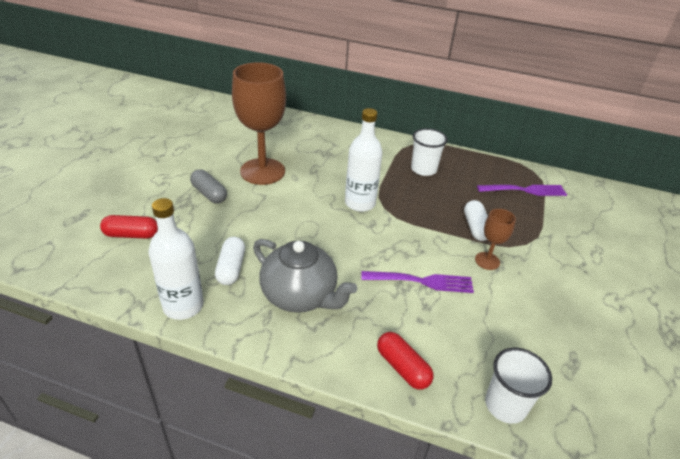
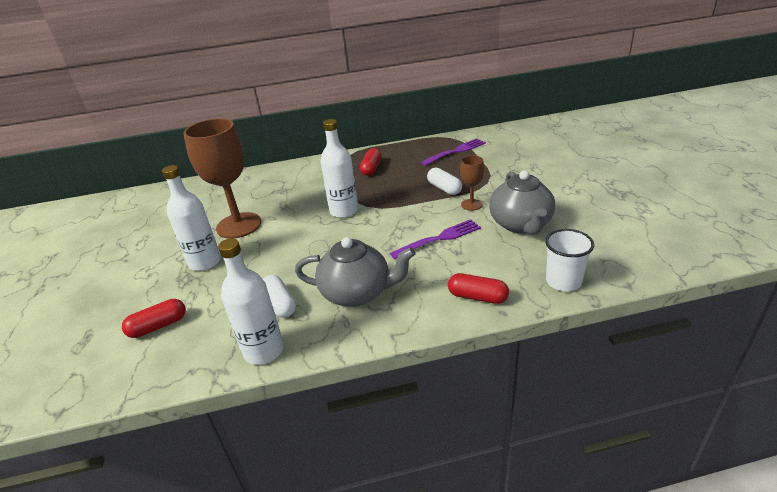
camera: 25 degrees left, 5 degrees down
grey capsule [190,169,227,204] -> white bottle [162,165,221,271]
white cup [411,128,448,176] -> red capsule [360,148,382,176]
none -> grey teapot [489,170,555,235]

